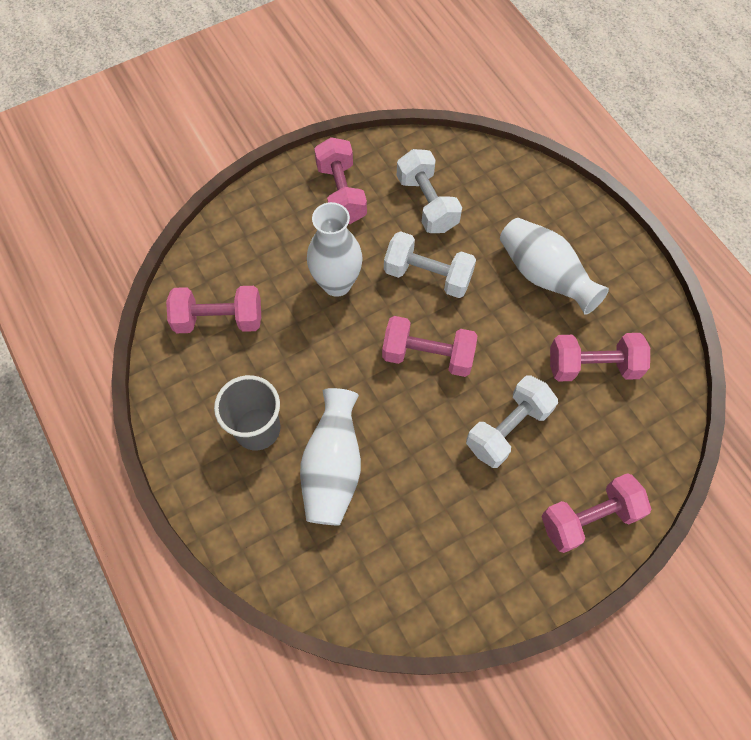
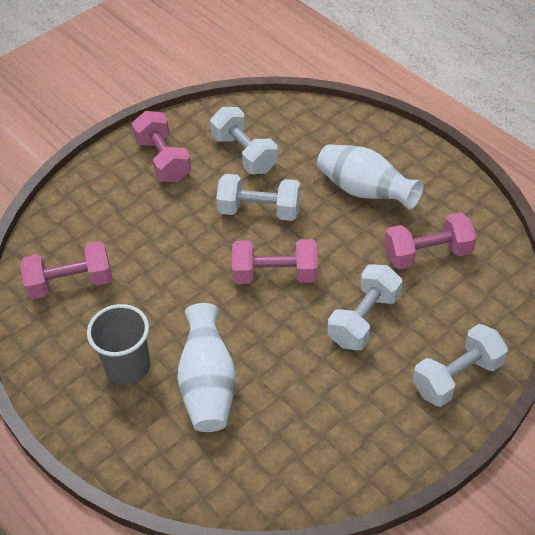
camera: 10 degrees left, 15 degrees down
white vase [307,202,363,297] -> none
pink dumbbell [542,473,651,553] -> white dumbbell [413,324,508,407]

